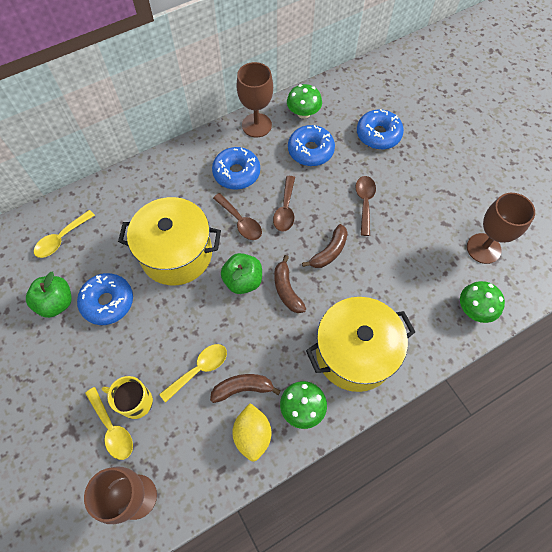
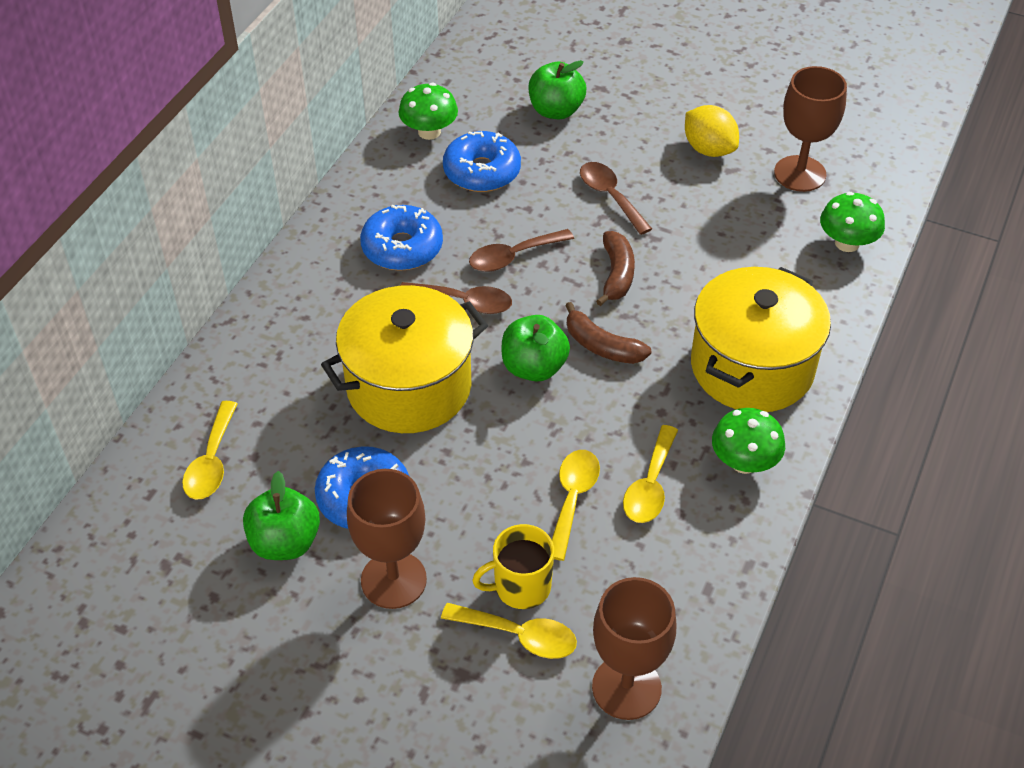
camera: 35 degrees left, 15 degrees down
brown banana [210,374,281,403] -> yellow spoon [623,425,678,523]
yellow lemon [232,403,271,462] -> yellow lemon moved to [685,105,739,157]
brown goblet [236,62,273,137] -> brown goblet moved to [347,469,427,609]
brown spoon [273,176,295,231] -> brown spoon turned 90 degrees clockwise [469,229,574,272]
blue donut [357,109,404,150] -> green apple [529,60,586,119]

